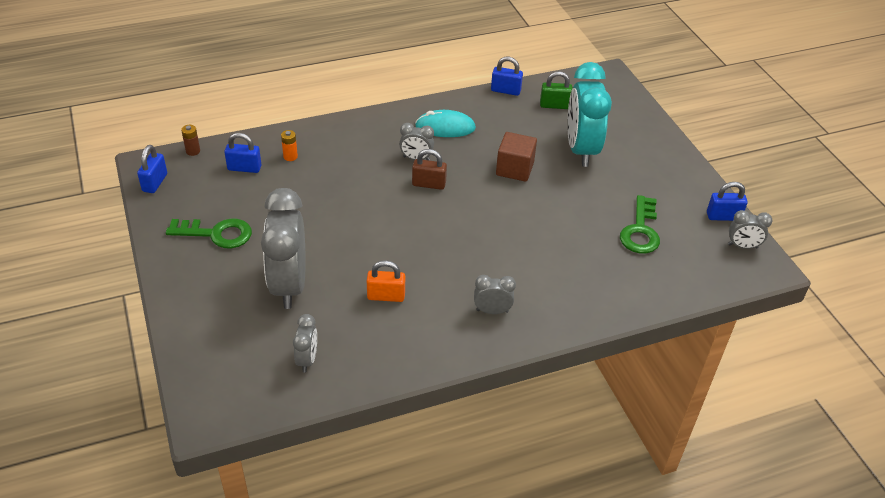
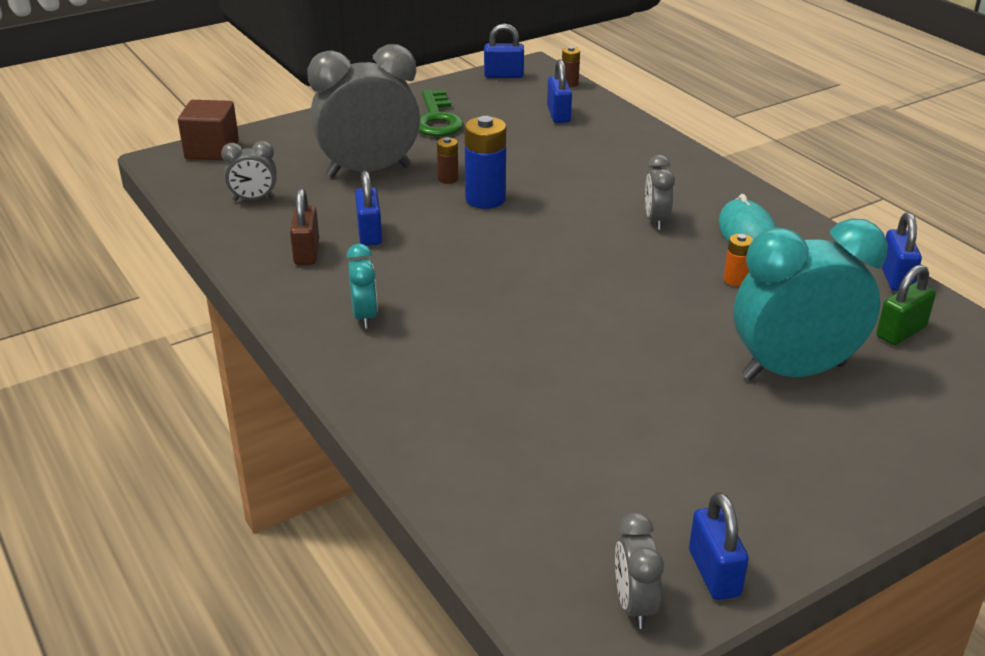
camera: 80 degrees right, 10 degrees down
orange battery [281,130,298,161] -> orange battery moved to [724,234,753,286]
orange padlock [367,260,405,302] -> blue padlock [355,170,382,246]
brown padlock [412,149,447,190] -> brown padlock moved to [290,188,319,265]
grey clock [474,275,516,314] -> turquoise clock [346,244,378,329]
brown cube [496,132,537,182] -> brown cube moved to [178,100,239,160]
green padlock [540,71,572,109] -> green padlock turned 60 degrees clockwise [877,264,936,345]
green key [620,195,660,254] -> none
none -> brown battery [437,137,458,184]
none -> blue battery [464,116,506,209]

